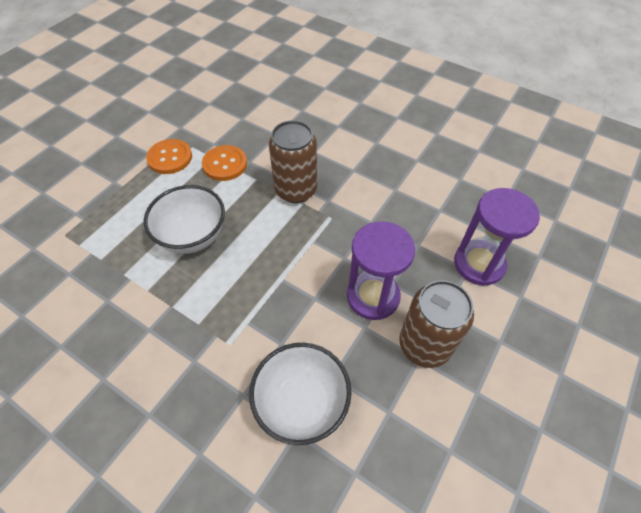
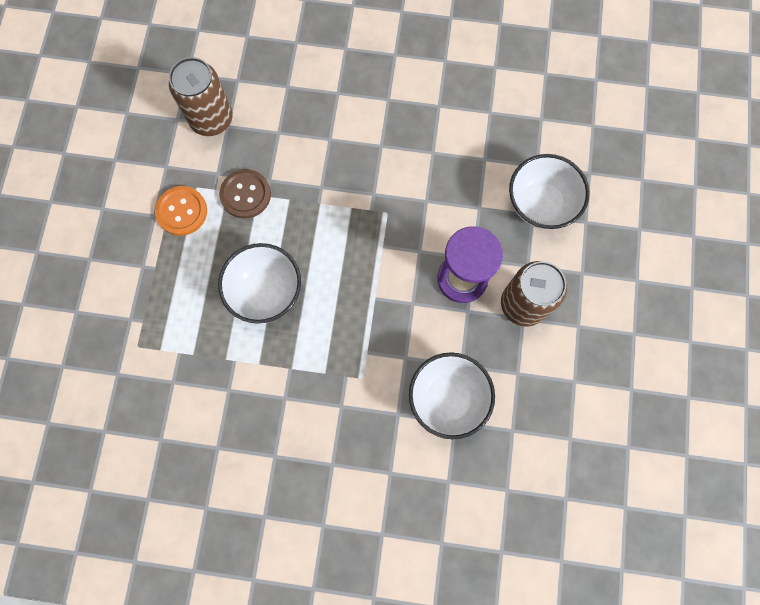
camera: 25 degrees left, 20 degrees up
orange button [202,145,247,181] -> brown button [219,169,271,218]
brown can [269,120,317,203] -> brown can moved to [169,57,233,136]
purple hourglass [454,188,540,286] -> white bowl [509,154,590,229]

